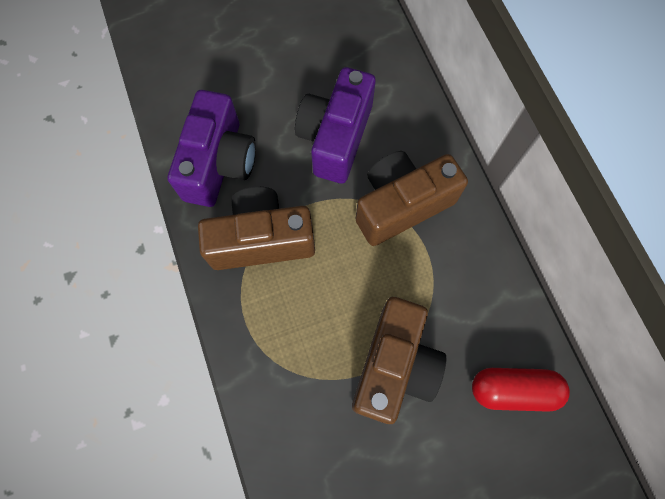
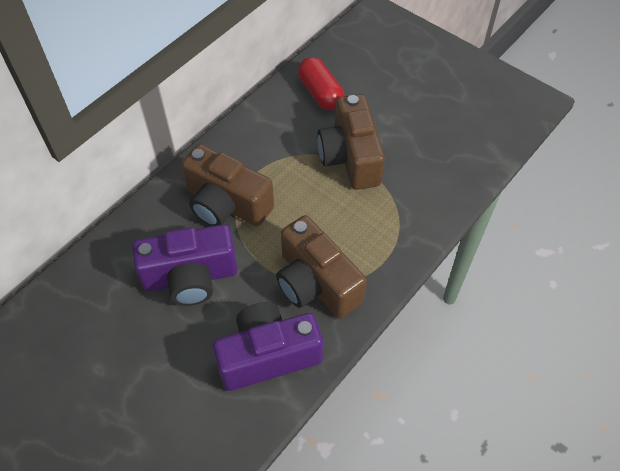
camera: 120 degrees left, 15 degrees down
brown camera [352,297,446,424] -> brown camera turned 90 degrees counterclockwise [317,94,385,190]

